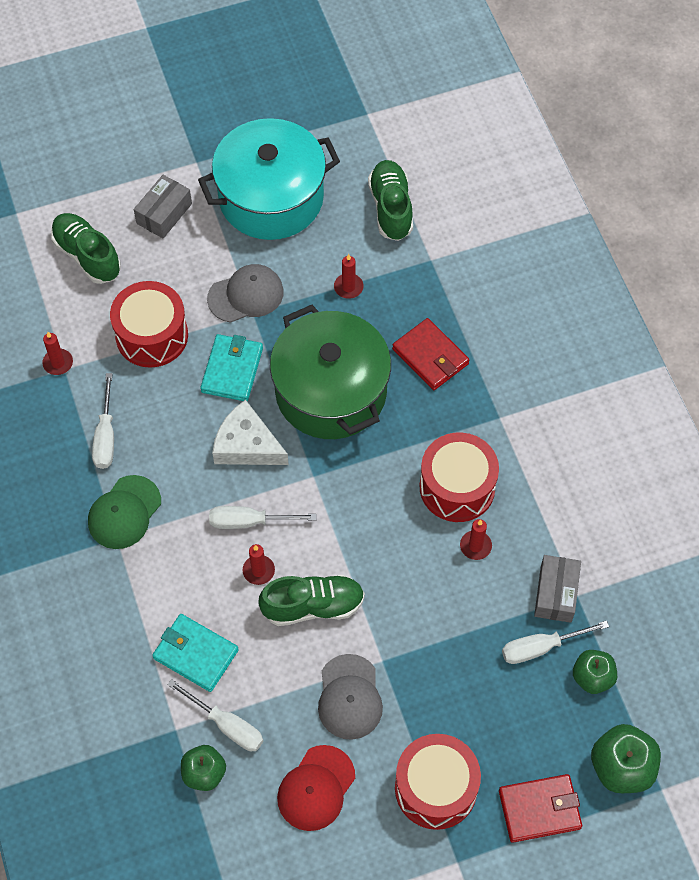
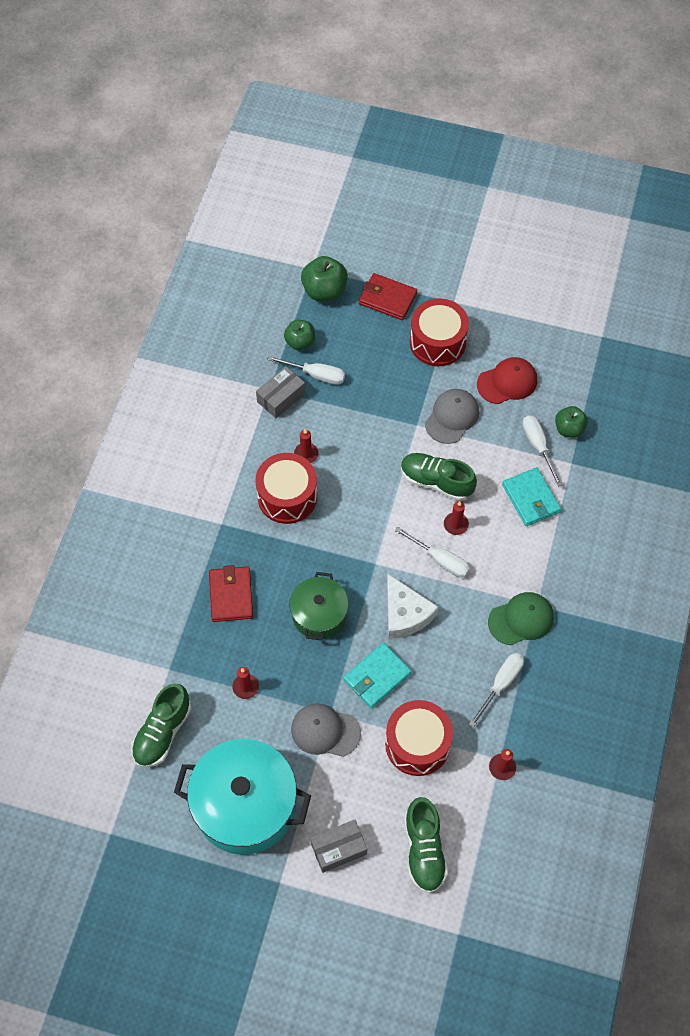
camera: 145 degrees left, 0 degrees up
green pot [270,305,391,439] -> green pot [290,572,349,641], size x0.58

